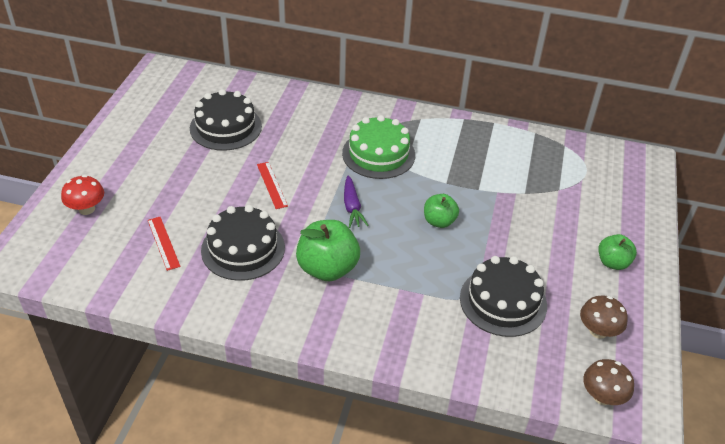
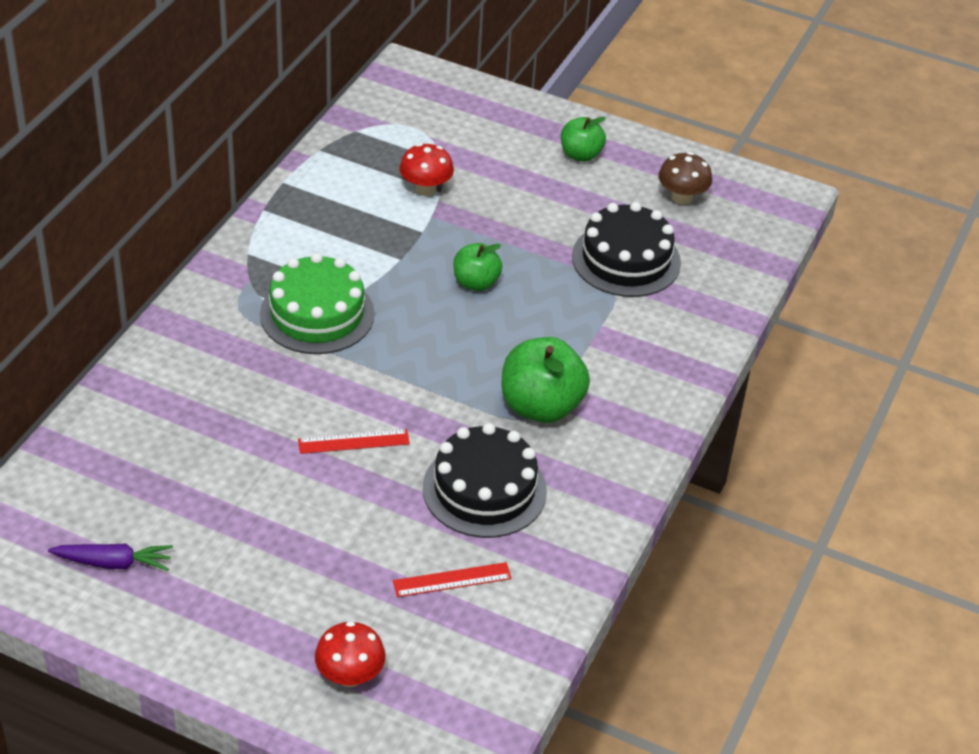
camera: 80 degrees left, 0 degrees up
black cake [190,89,262,151] -> none
purple carrot [344,176,369,228] -> purple carrot moved to [48,544,173,571]
brown mushroom [583,359,634,405] -> none
none -> red mushroom [399,143,454,196]

